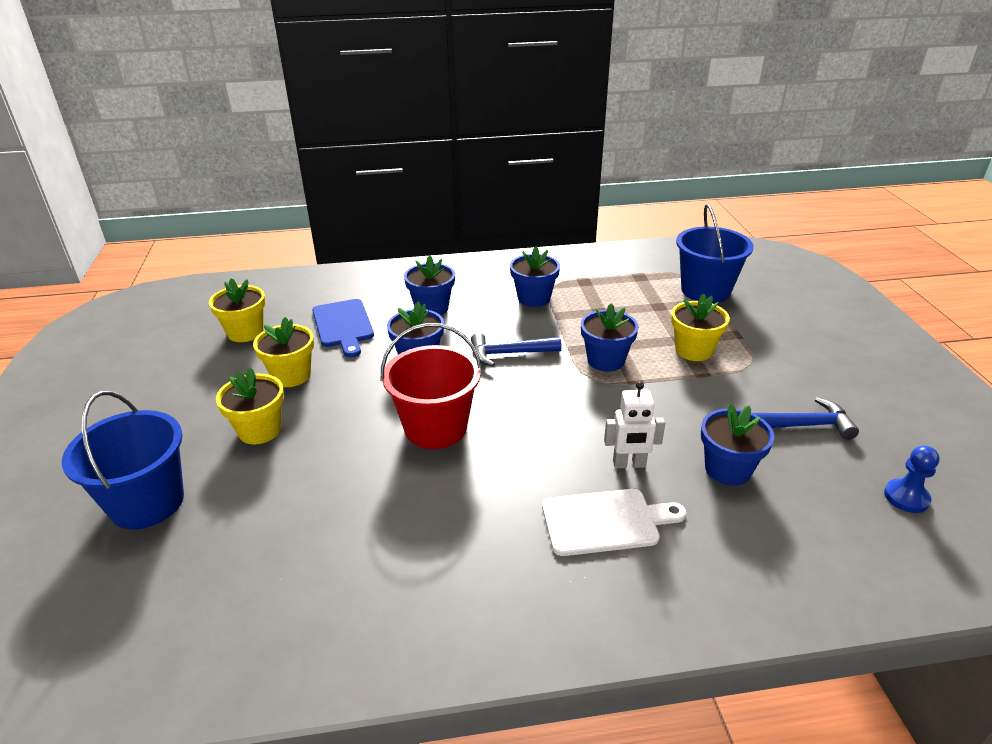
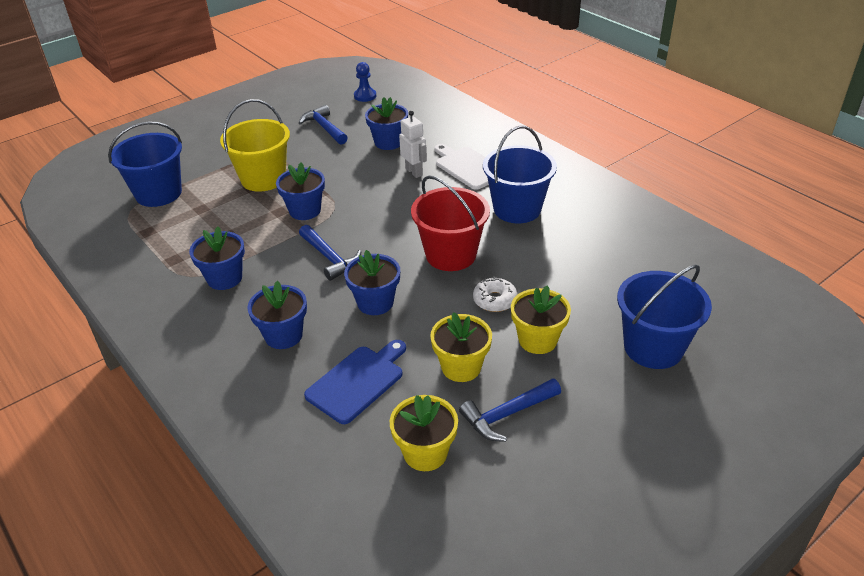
camera: 120 degrees left, 5 degrees up
yellow flower pot [671,294,730,361] -> yellow bucket [220,99,290,192]
none -> blue hammer [459,378,561,442]
none -> white donut [473,277,517,312]
none -> blue bucket [483,126,557,223]

